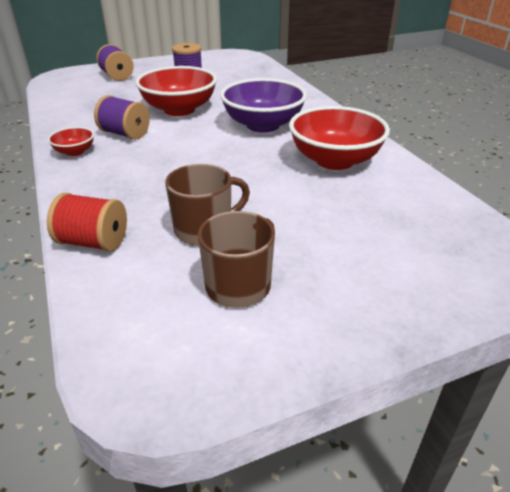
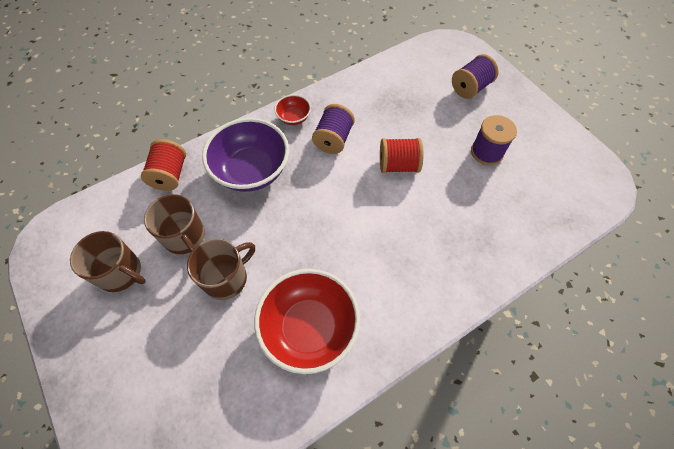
camera: 80 degrees right, 25 degrees up
red bowl [135,66,217,116] -> red spool [380,138,424,173]
purple bowl [220,78,307,133] -> purple bowl moved to [202,118,289,192]
none -> brown mug [187,239,255,300]

